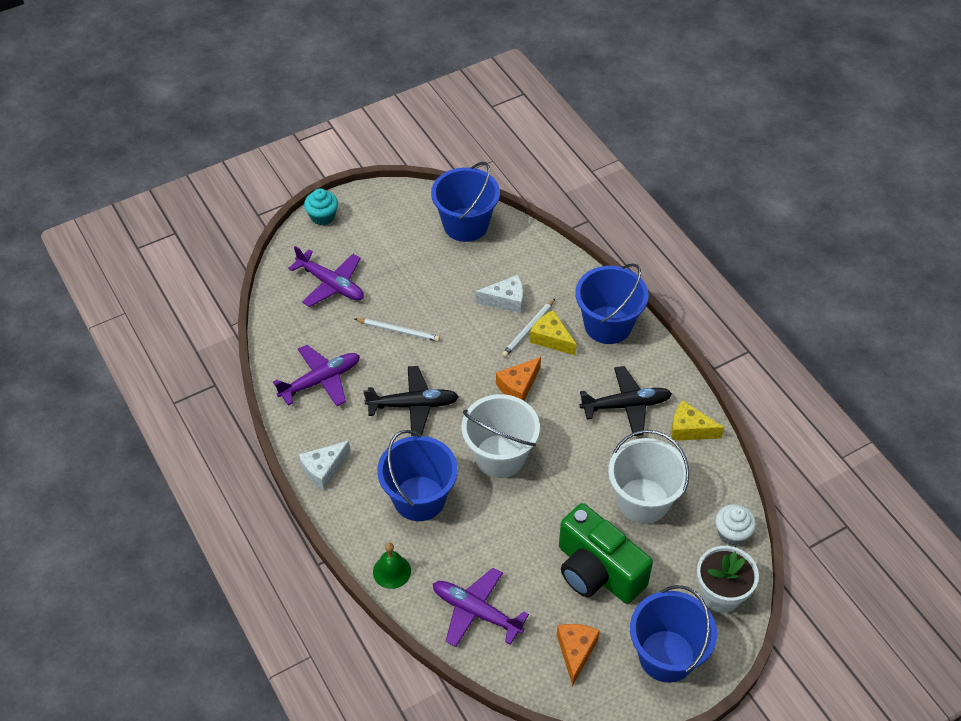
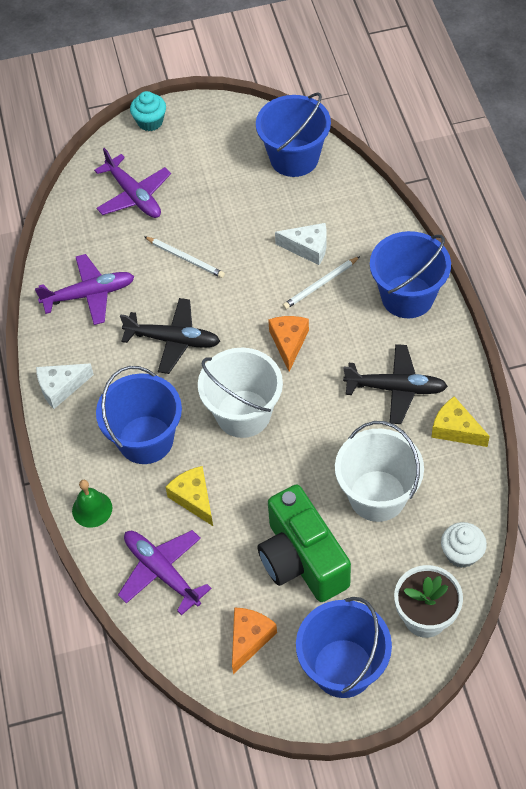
camera: 20 degrees right, 5 degrees up
orange cheese [496,357,541,401] -> orange cheese turned 120 degrees clockwise [268,316,309,372]
yellow cheese [530,310,577,356] -> yellow cheese moved to [166,466,213,526]

